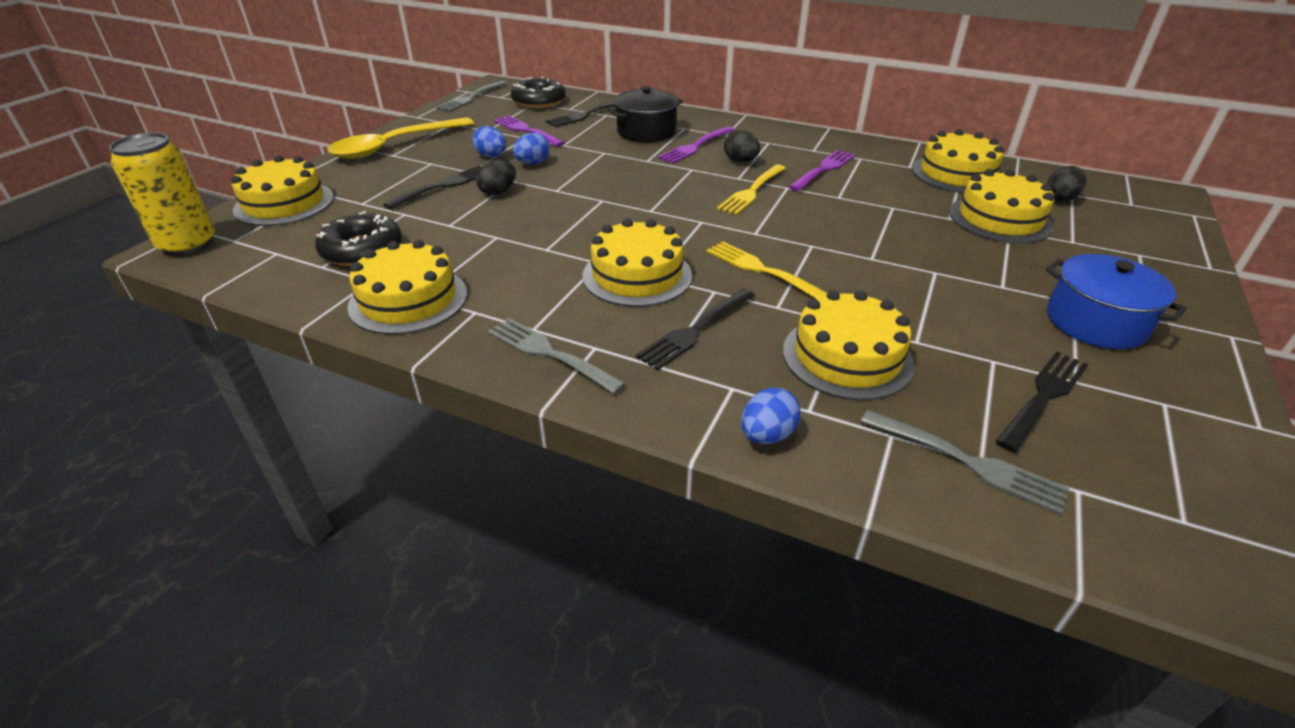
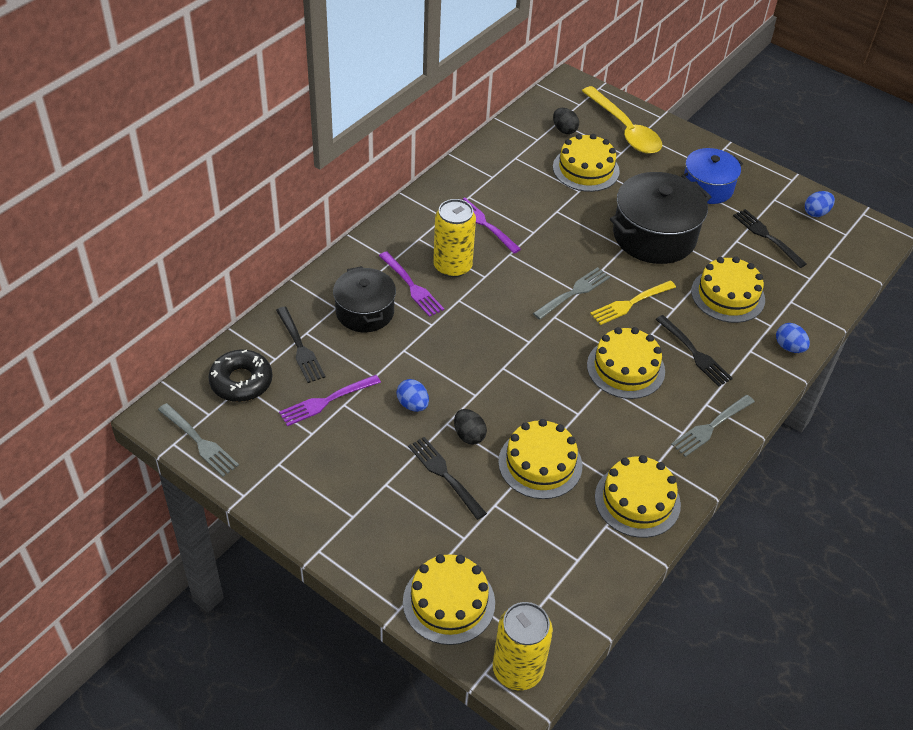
camera: 80 degrees left, 10 degrees up
black donut [315,211,402,266] -> none
yellow spoon [327,117,474,159] -> yellow spoon moved to [582,86,662,154]
blue egg [472,126,506,157] -> blue egg moved to [805,191,835,217]
yellow fork [717,164,786,215] -> none
black egg [724,130,760,162] -> yellow can [433,199,476,277]
grey fork [861,410,1070,515] -> grey fork moved to [533,267,610,320]
yellow cake [912,129,1004,193] -> yellow cake moved to [498,419,582,499]
none -> black pot [610,172,711,264]

